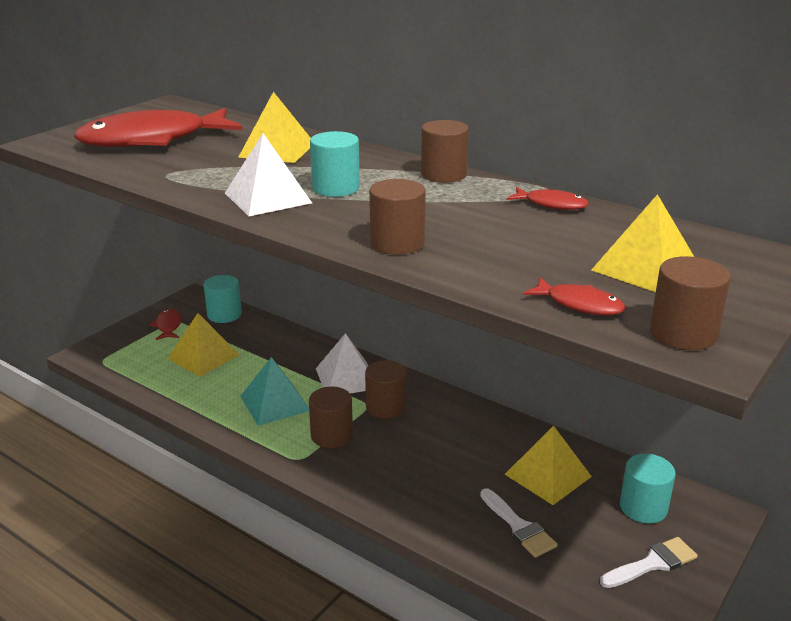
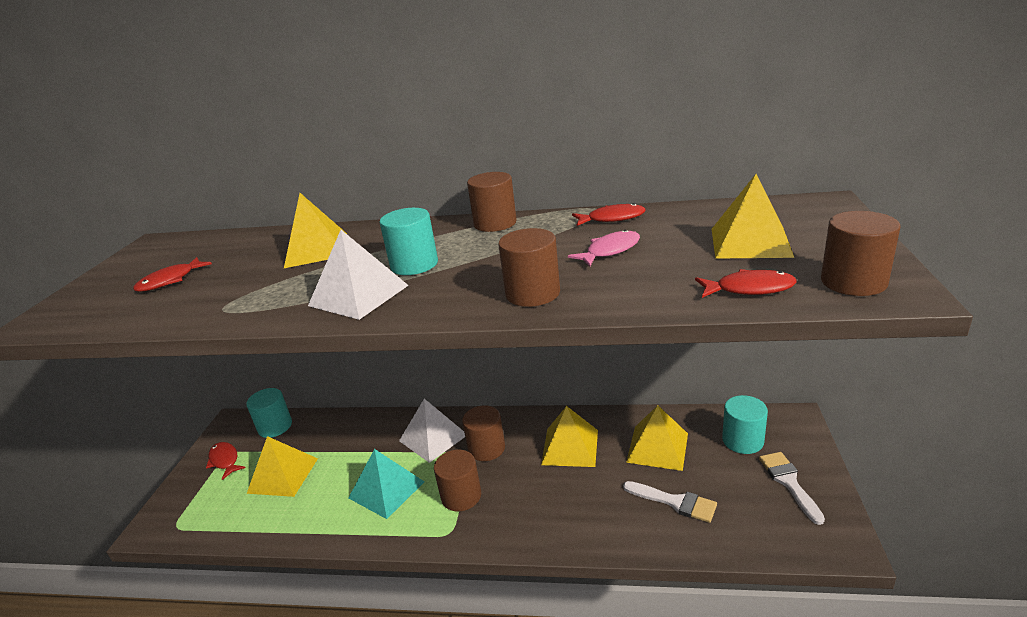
camera: 25 degrees left, 0 degrees up
red fish [74,108,242,147] -> red fish [133,257,212,292], size x0.42
white brush [600,537,698,588] -> white brush turned 45 degrees counterclockwise [759,452,825,525]
none -> yellow pyramid [541,406,598,467]
none -> pink fish [568,230,640,266]

